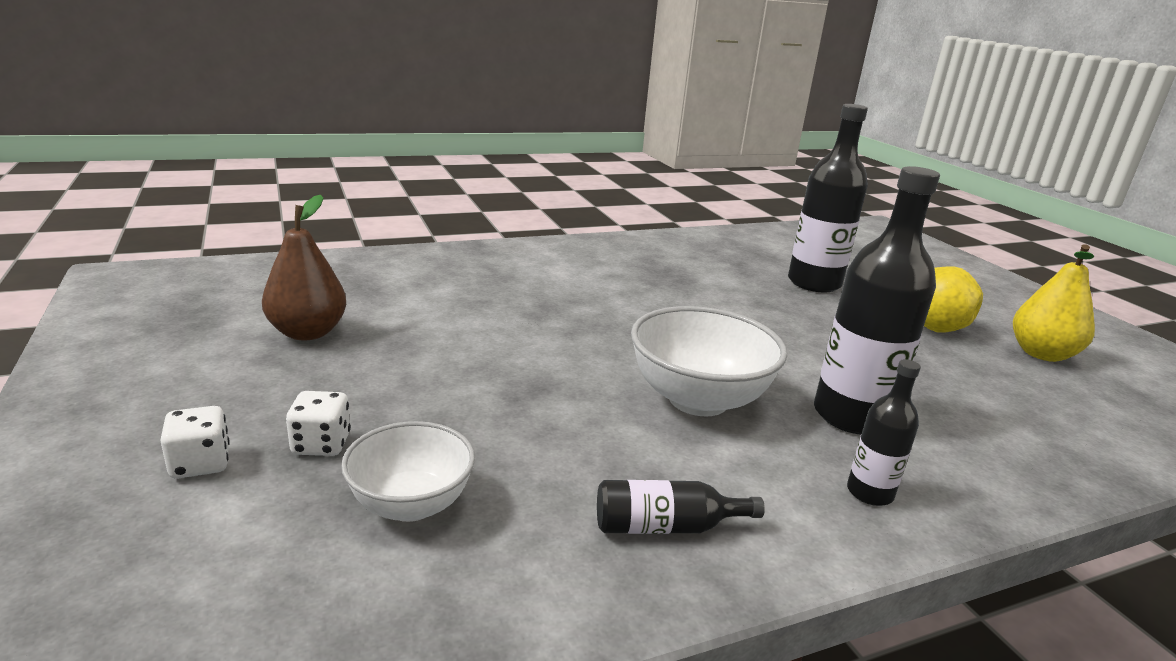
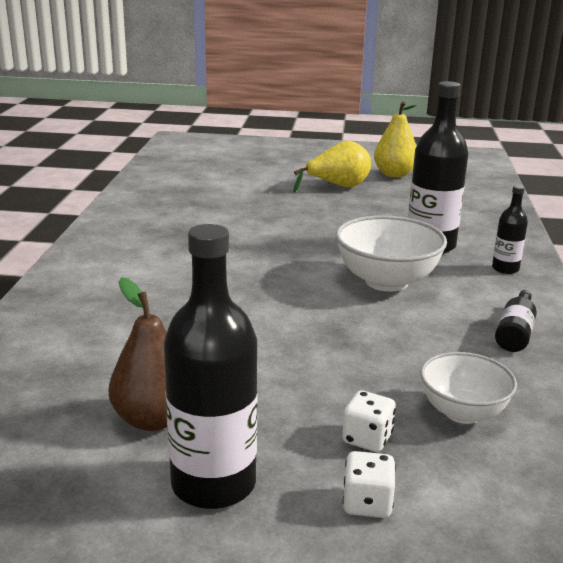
camera: 60 degrees left, 0 degrees up
black bottle [788,104,868,293] -> black bottle moved to [164,224,258,509]

